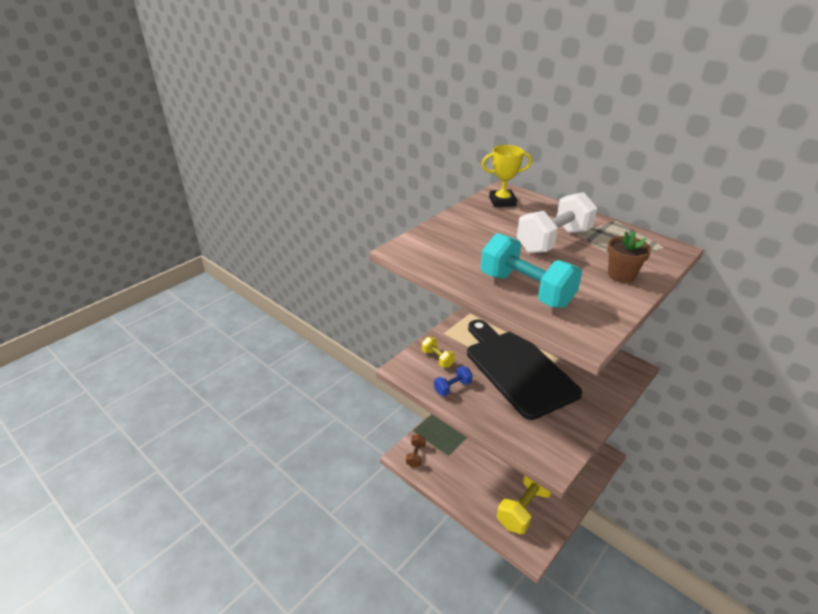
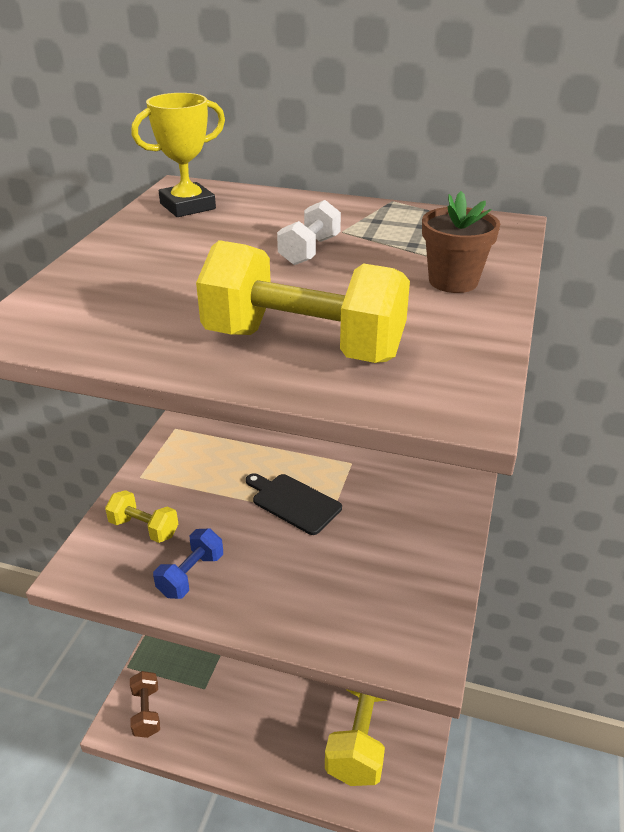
camera: 25 degrees left, 0 degrees up
black cutting board [467,319,582,420] -> black cutting board [246,473,342,535], size x0.41
turquoise dumbbell [481,233,582,308] -> yellow dumbbell [196,240,410,363]
white dumbbell [517,192,597,253] -> white dumbbell [277,200,341,265], size x0.51

